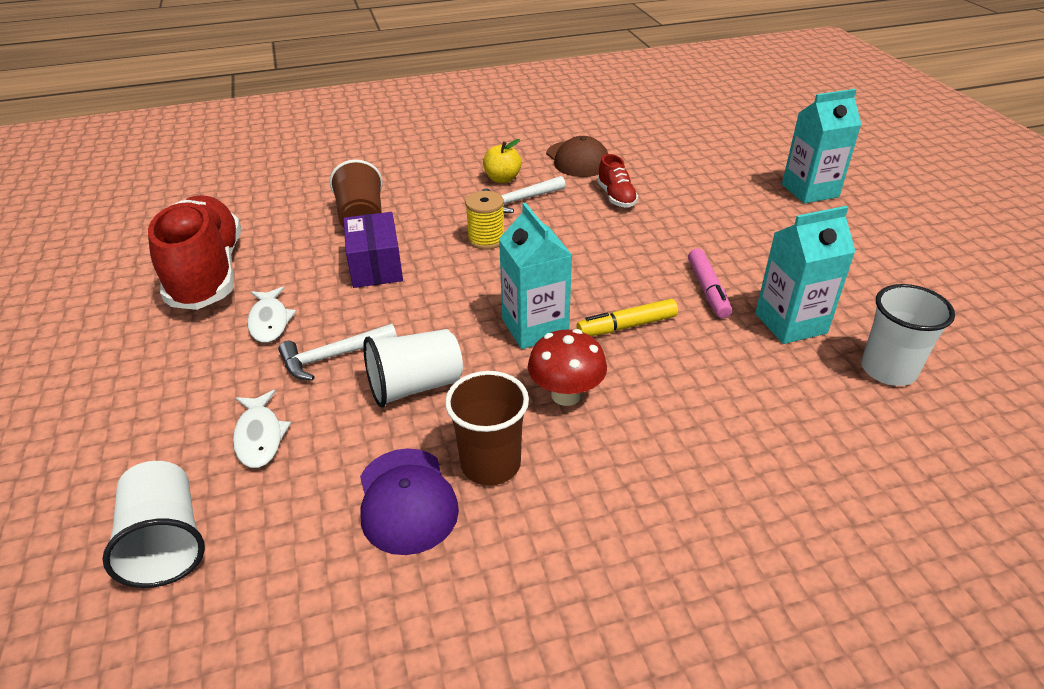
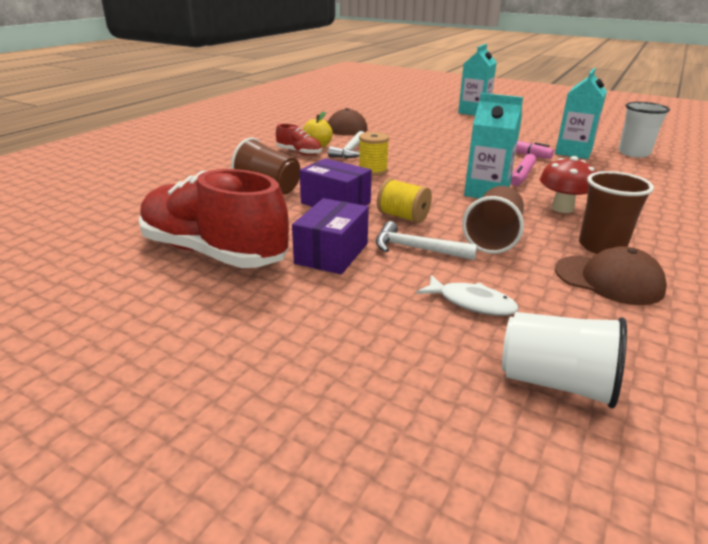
camera: 45 degrees left, 10 degrees down
white fish [247,287,296,343] -> purple box [292,198,369,274]
white hammer [278,324,397,380] -> white hammer turned 90 degrees clockwise [376,221,477,260]
purple cap [360,449,459,555] -> brown cap [555,246,667,305]
white cup [363,329,463,407] -> brown cup [462,186,524,254]
yellow marker [577,299,678,336] -> pink marker [511,154,536,186]
red shoe [597,154,638,208] -> red shoe moved to [276,124,322,156]
none -> yellow spool [377,178,432,223]

